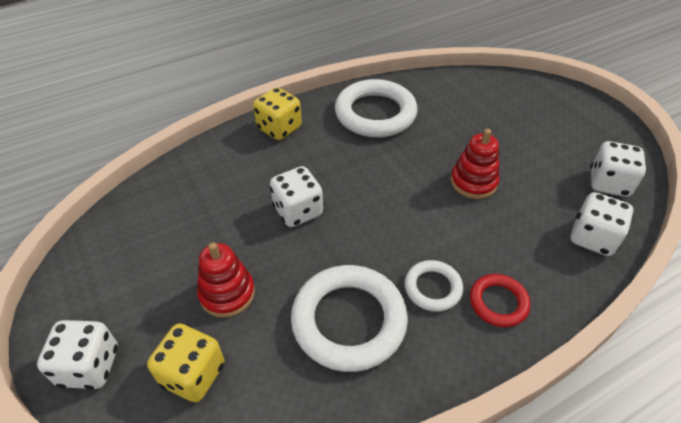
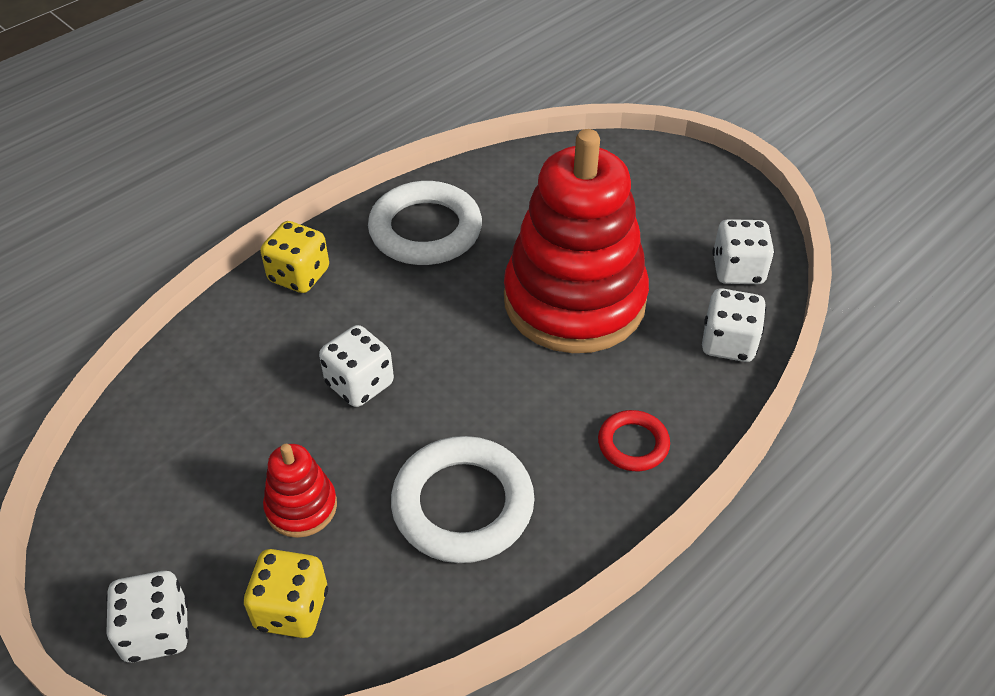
camera: 15 degrees left, 0 degrees up
white ring [405,260,463,312] -> none
red stacking toy [451,129,500,199] -> red stacking toy [504,129,649,353], size x2.35

